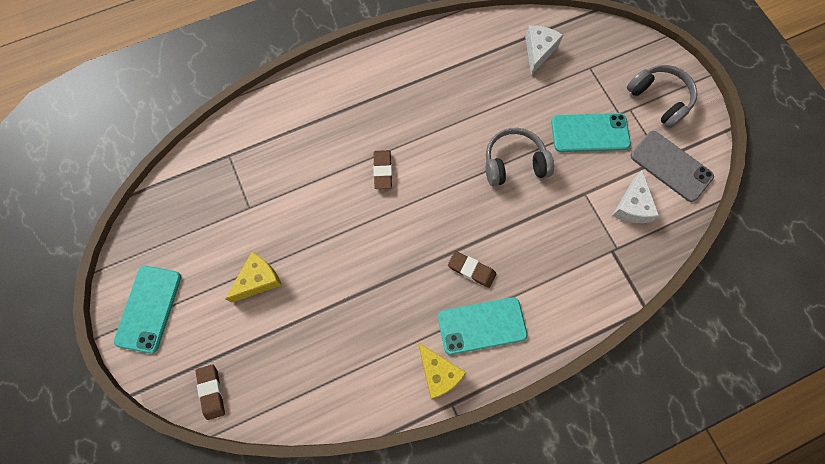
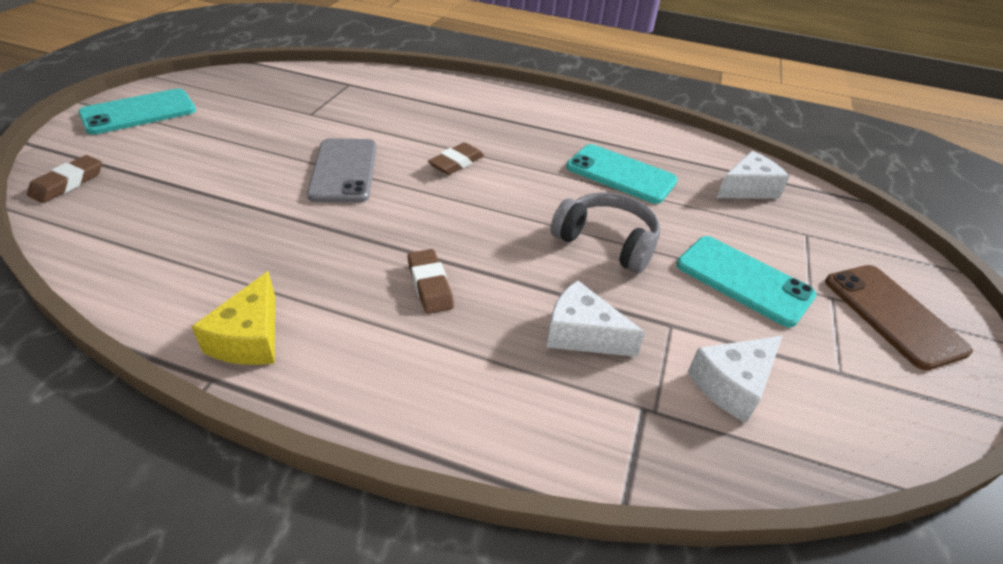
camera: 40 degrees right, 30 degrees down
yellow cheese [225,252,282,302] -> none
turquoise phone [438,297,527,355] -> turquoise phone moved to [566,144,678,204]
grey headphones [627,65,697,128] -> brown phone [825,265,973,371]
grey phone [631,131,714,202] -> grey phone moved to [307,138,376,203]
none -> white cheese [546,280,645,357]

